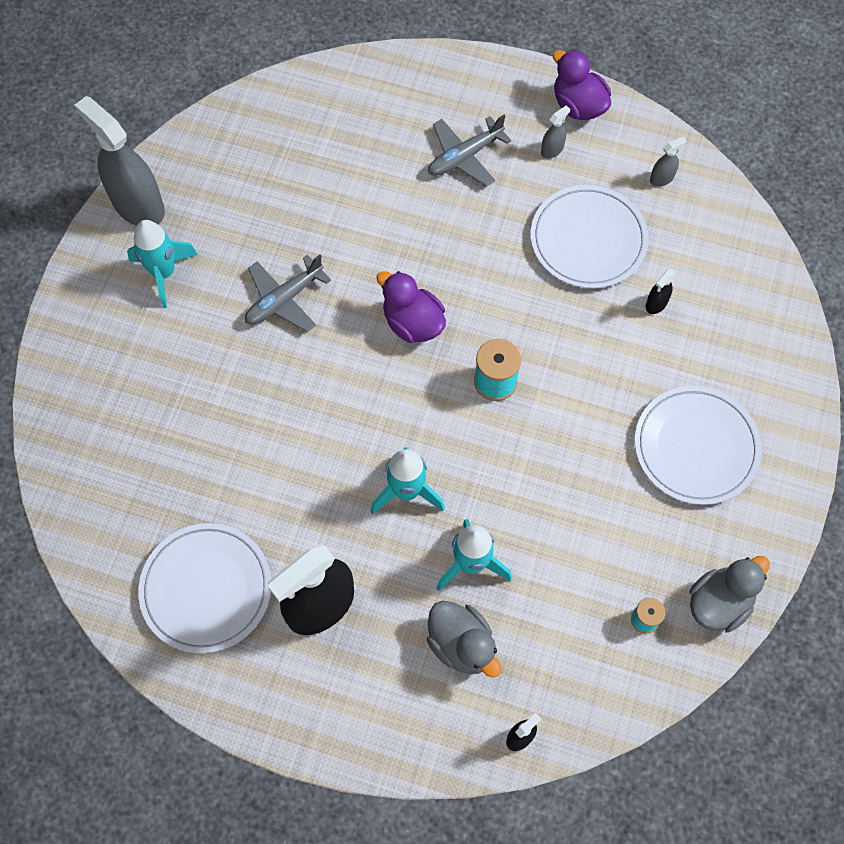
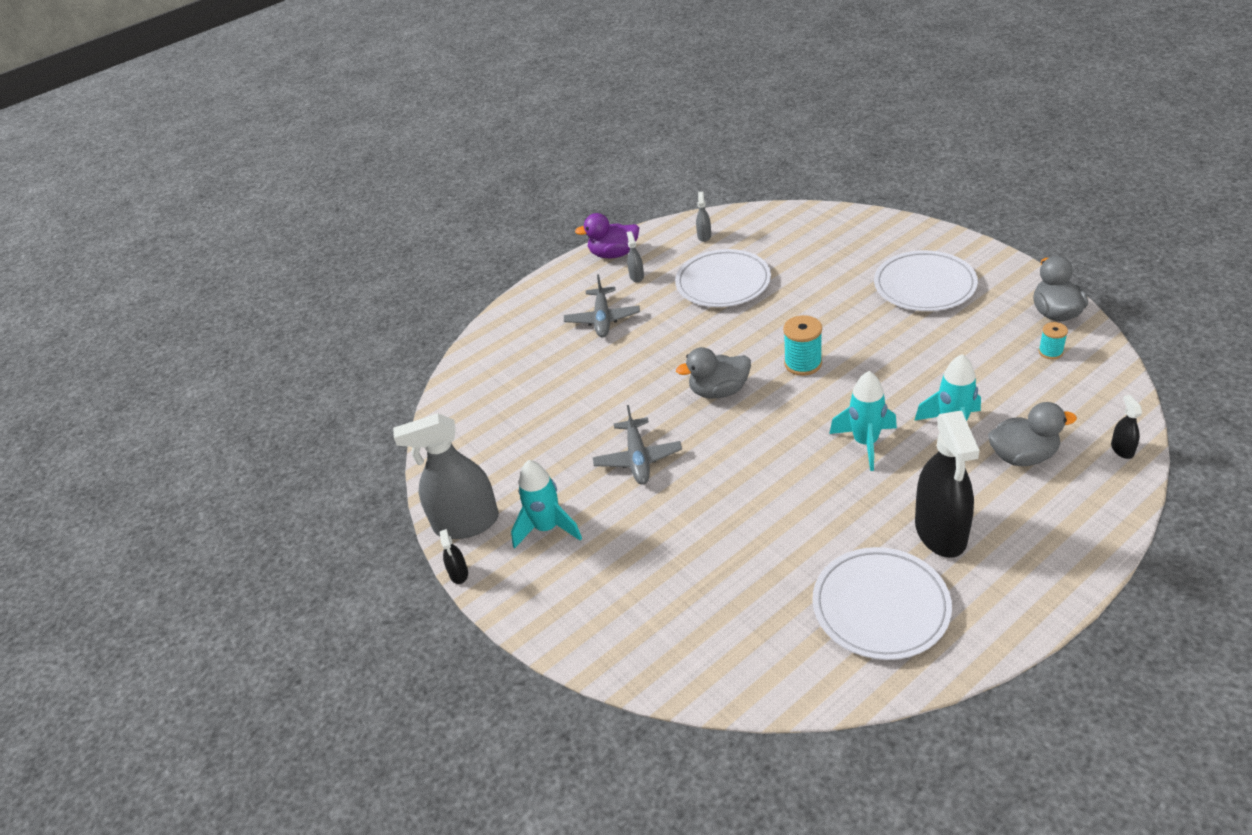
camera: 50 degrees left, 25 degrees down
purple duck [377,271,446,343] -> grey duck [676,347,751,399]
black spray bottle [646,269,675,314] -> black spray bottle moved to [439,529,468,584]

